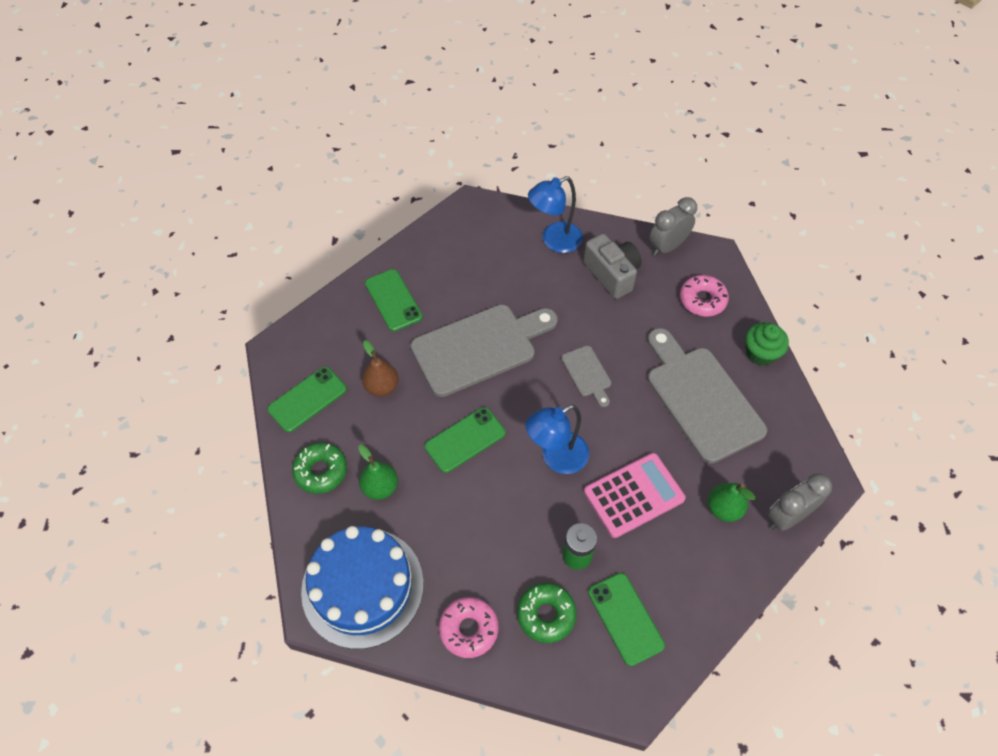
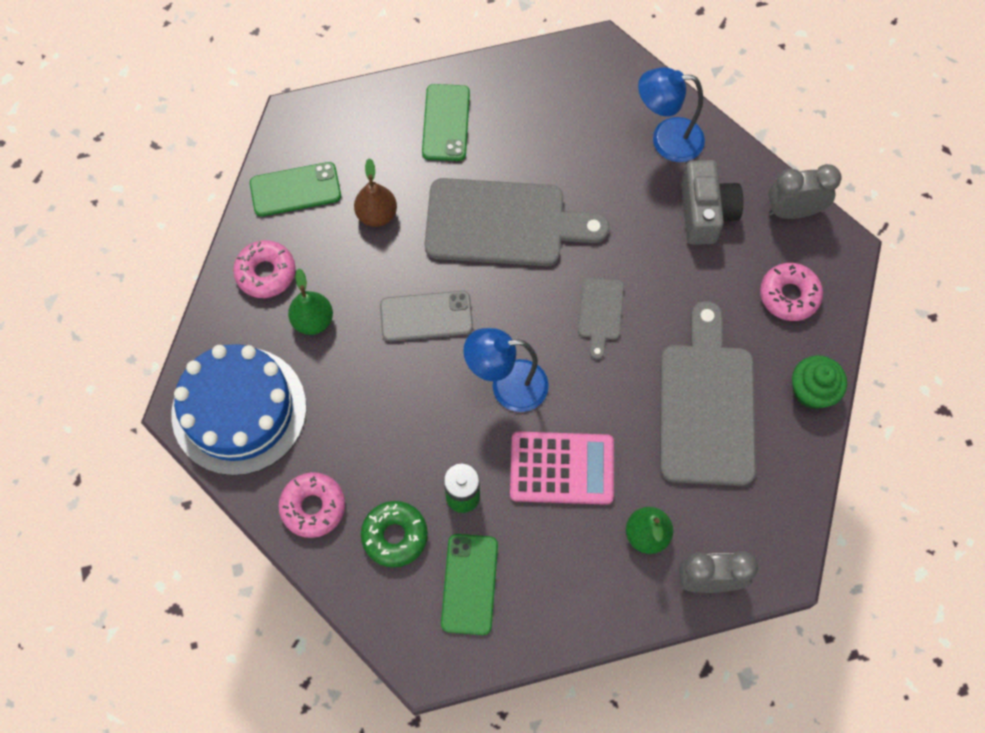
camera: 30 degrees right, 10 degrees up
green donut [292,443,347,494] -> pink donut [233,240,296,298]
green phone [425,407,506,473] -> grey phone [380,291,473,342]

